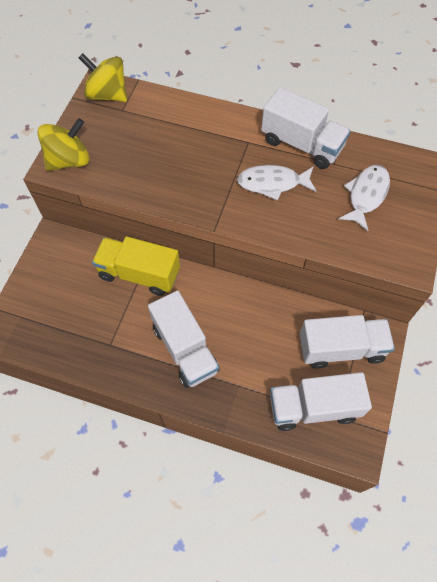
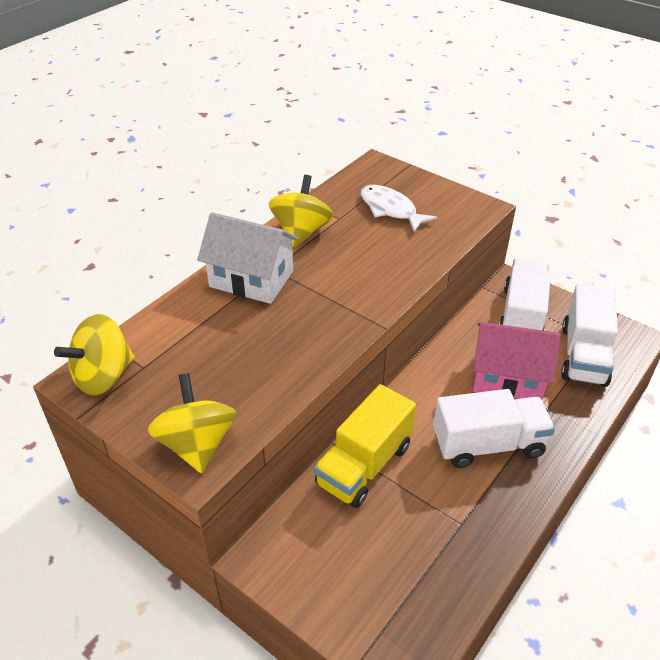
camera: 70 degrees left, 20 degrees down
white fish [237,165,316,201] -> none
white truck [261,87,351,169] -> yellow spinning top [269,175,333,247]
none -> white house [197,212,299,304]
none -> pink house [473,322,561,400]

